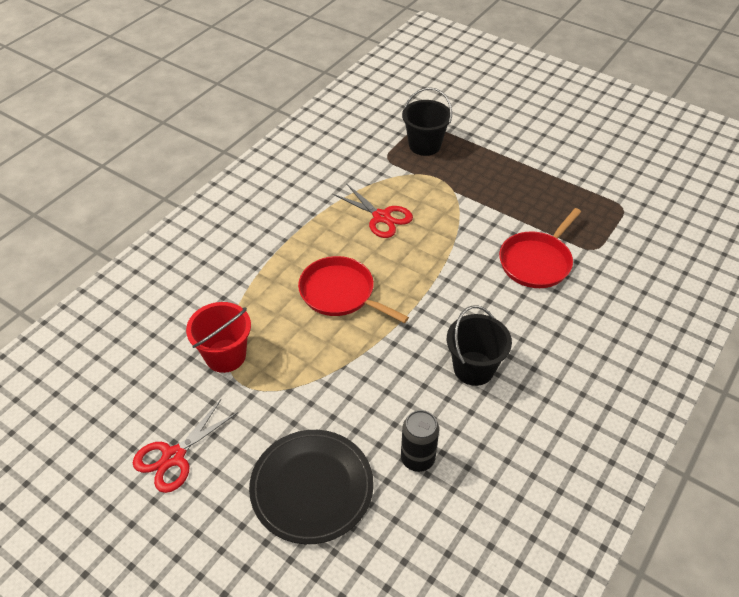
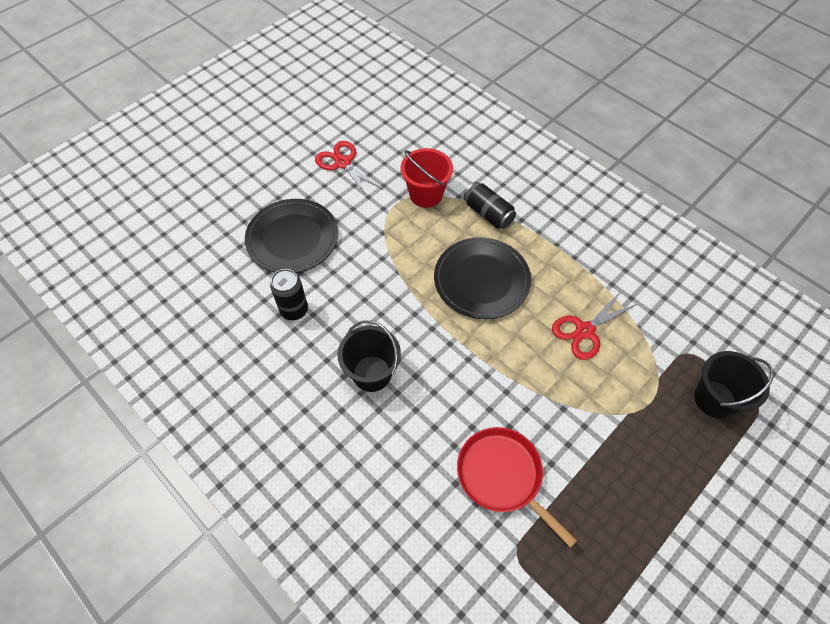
camera: 100 degrees right, 10 degrees up
red pan [298,256,409,323] -> black plate [434,237,531,319]
none -> black can [463,182,516,229]

